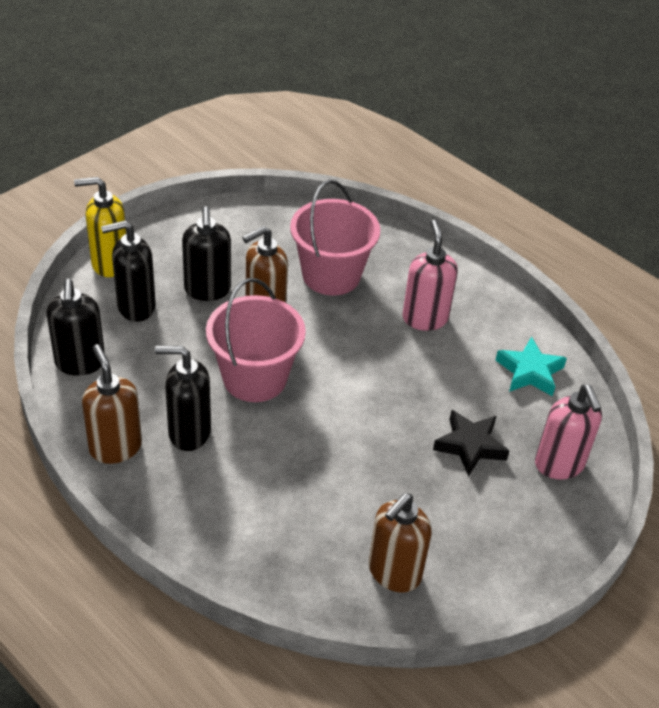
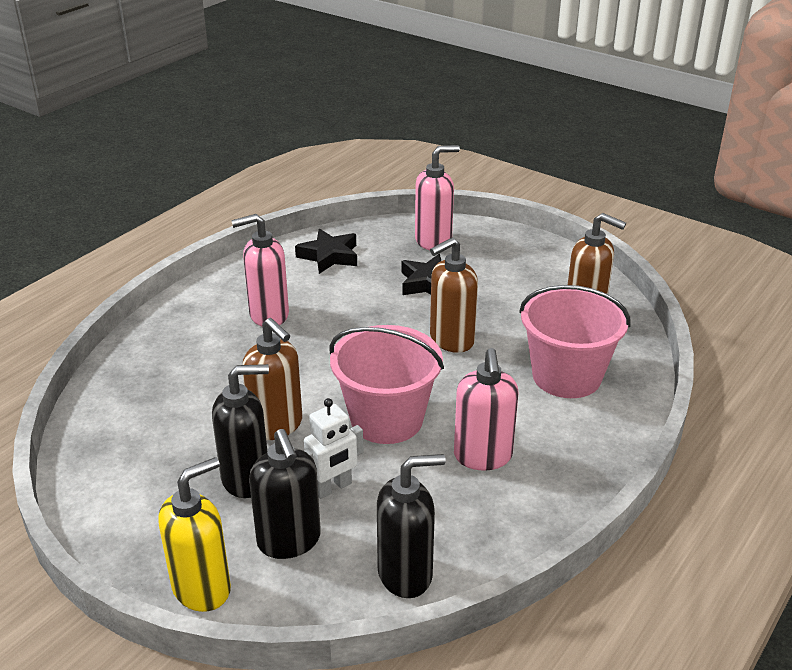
camera: 95 degrees left, 10 degrees down
yellow soap dispenser [74,177,126,277] -> yellow soap dispenser turned 120 degrees counterclockwise [158,457,231,612]
brown soap dispenser [82,344,142,464] -> brown soap dispenser moved to [430,238,478,353]
black soap dispenser [155,346,211,451] -> pink soap dispenser [454,348,518,470]
pink bucket [290,180,380,296] -> pink bucket moved to [519,285,631,398]
turquoise star [495,337,567,396] -> black star [295,229,357,274]
none -> white robot [303,398,363,499]

